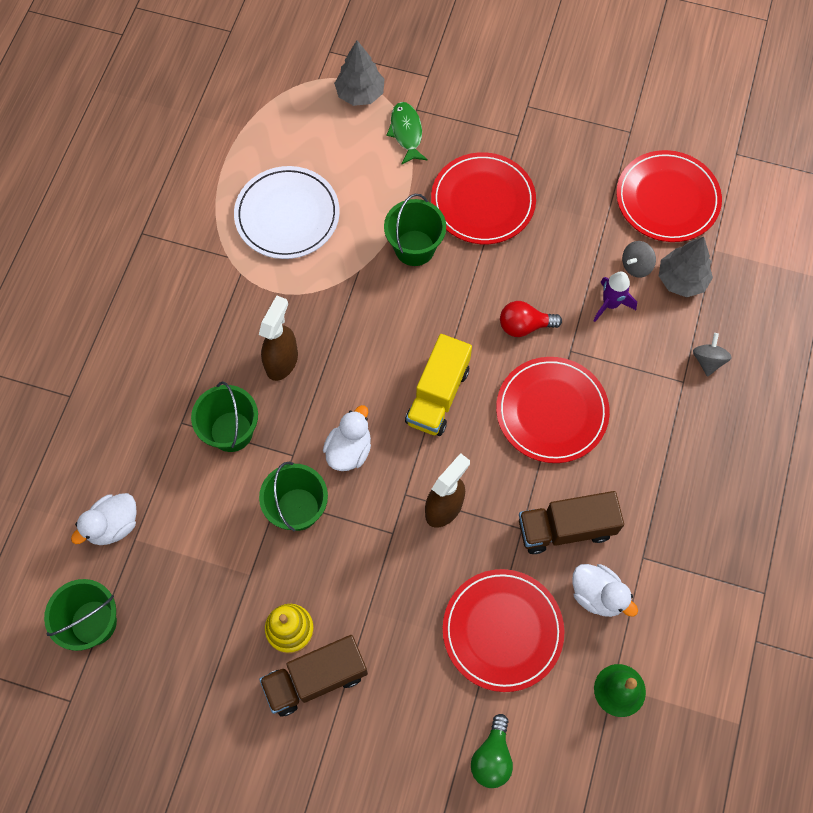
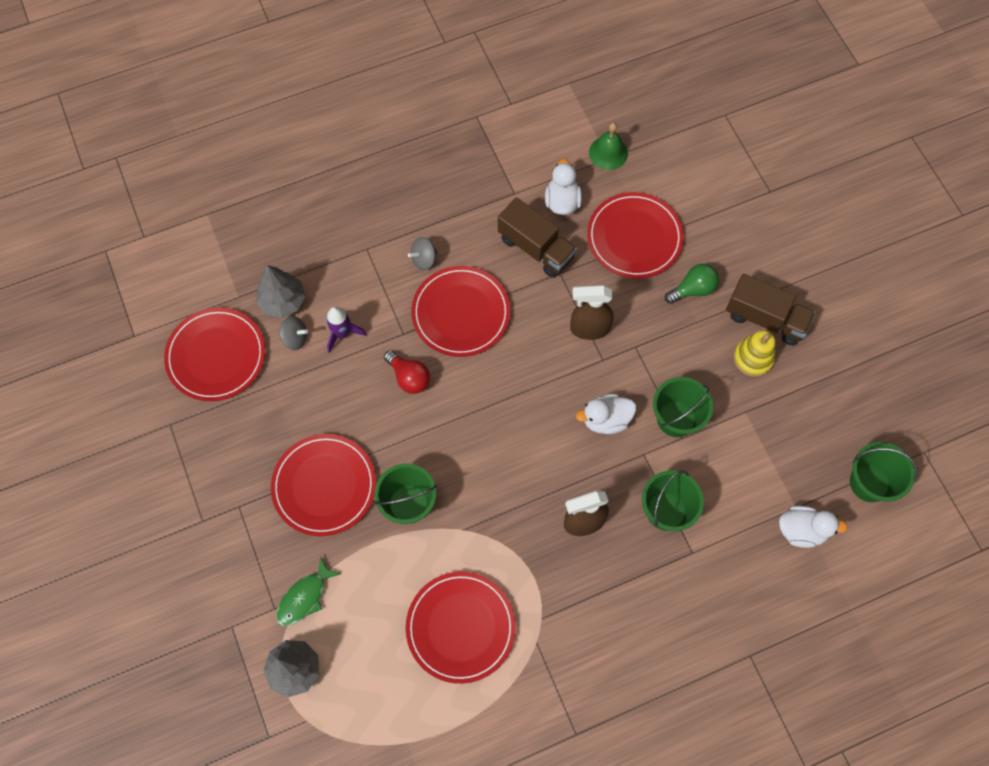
camera: 130 degrees left, 0 degrees up
white plate [234,166,340,259] -> red plate [406,572,516,684]
yellow truck [405,334,472,436] -> none
green light bulb [471,714,513,788] -> green light bulb moved to [665,263,719,304]
grey spinning top [693,333,732,377] -> grey spinning top moved to [408,237,438,270]

